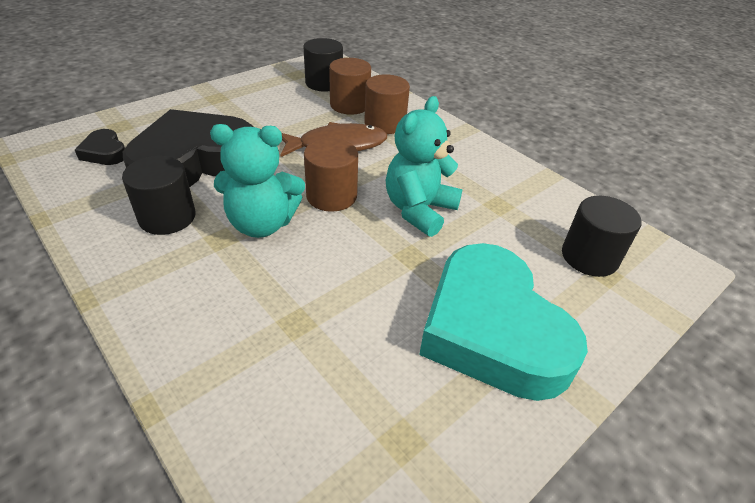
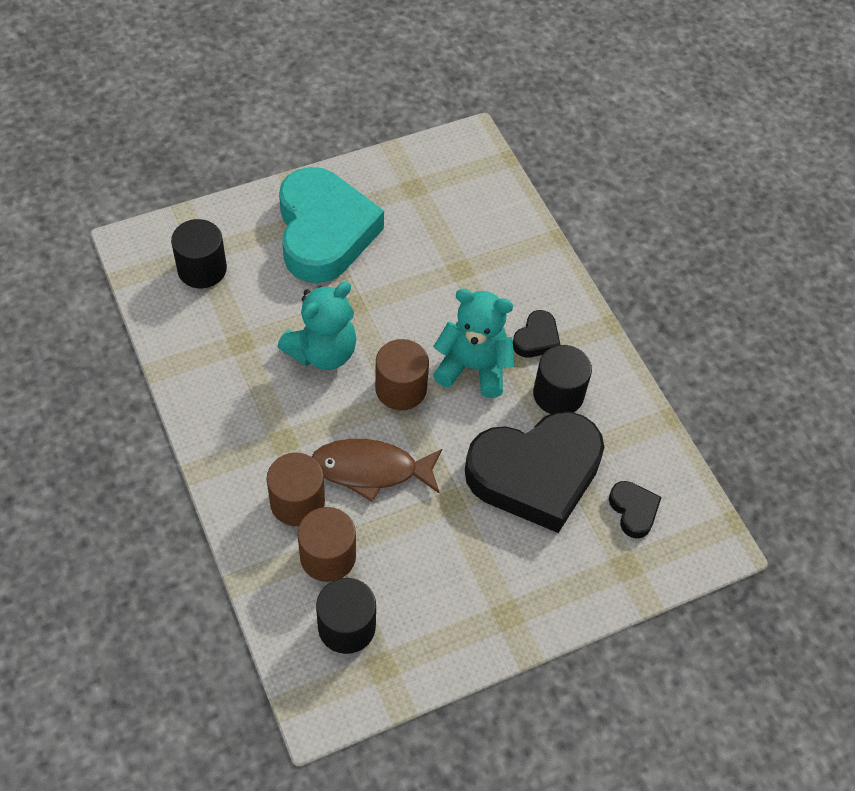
camera: 165 degrees left, 15 degrees up
none -> black heart [513,310,561,358]

